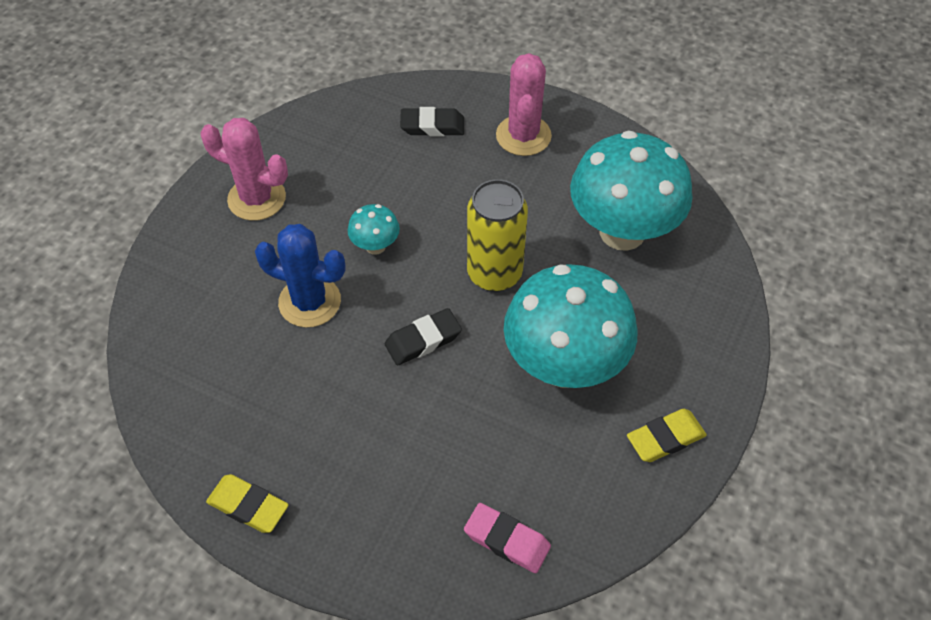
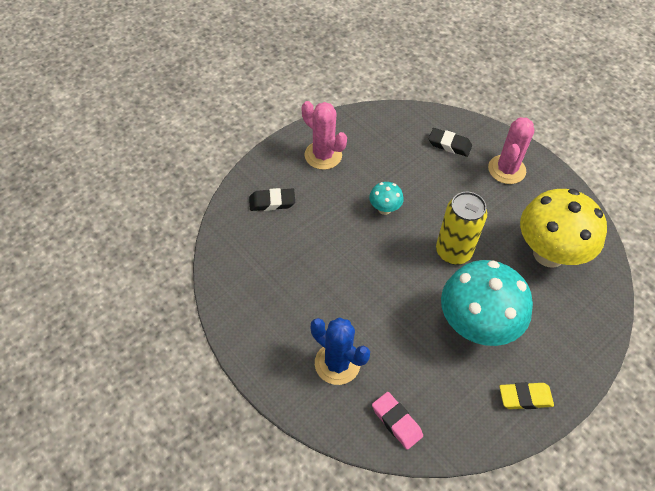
camera: 20 degrees right, 0 degrees up
yellow eraser [206,474,289,533] -> none
blue cactus [255,224,345,327] -> blue cactus moved to [311,317,370,385]
black eraser [385,308,462,365] -> black eraser moved to [249,188,295,211]
turquoise mushroom [570,131,693,251] -> yellow mushroom [520,189,607,268]

